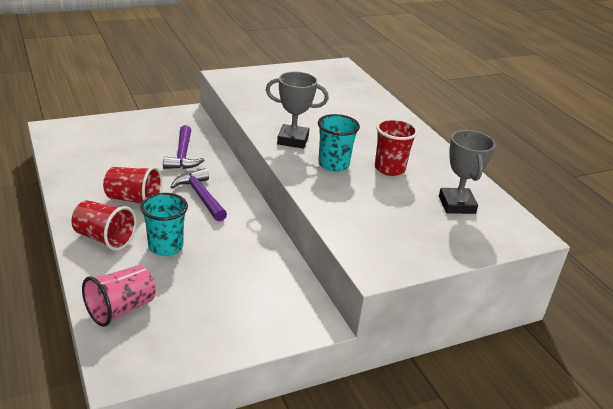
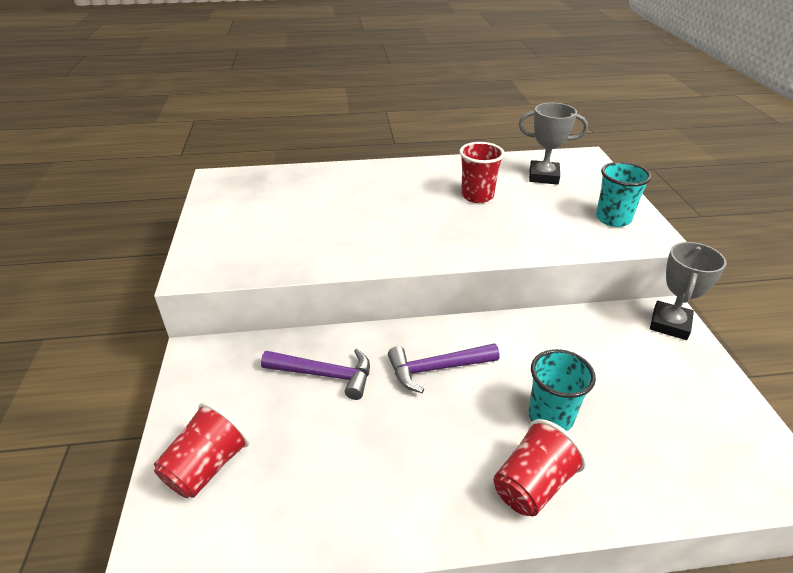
camera: 70 degrees left, 5 degrees up
pink cup [82,265,156,327] -> none
red cup [103,166,162,204] -> red cup moved to [154,402,249,498]
grey trophy [266,72,329,149] -> grey trophy moved to [650,242,727,340]
turquoise cup [318,114,360,172] -> turquoise cup moved to [596,162,652,227]

